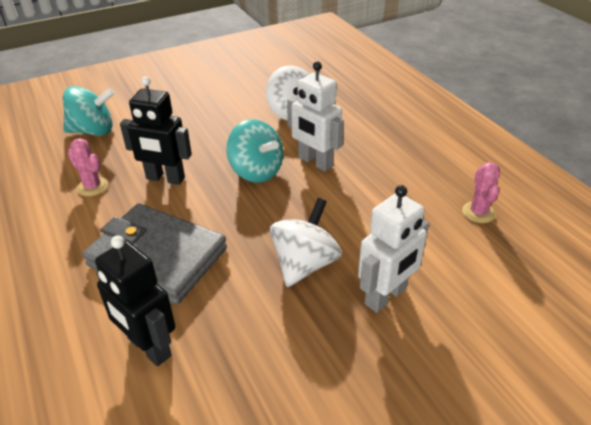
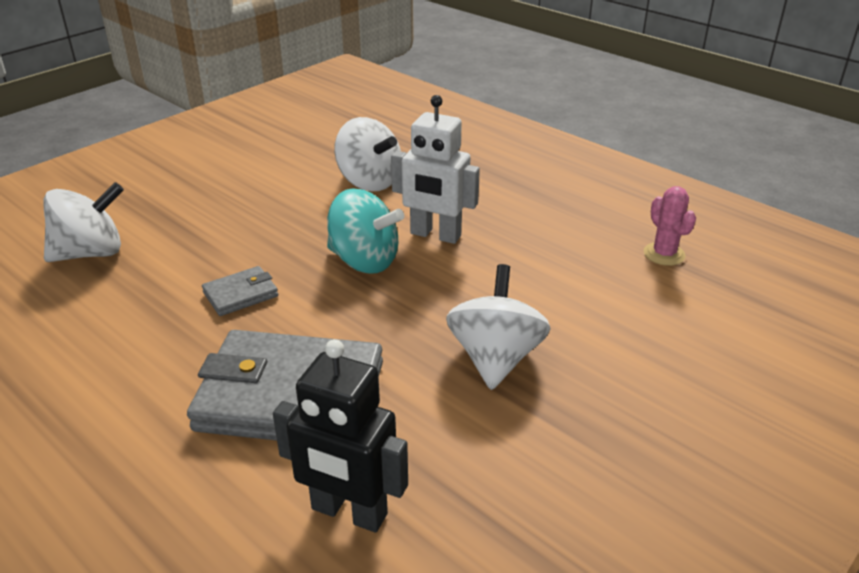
camera: 20 degrees left, 5 degrees down
turquoise spinning top [63,86,115,136] -> white spinning top [43,182,124,262]
pink cactus [67,138,108,196] -> none
black robot [120,77,192,185] -> grey wallet [202,266,278,316]
white robot [358,185,429,313] -> none

